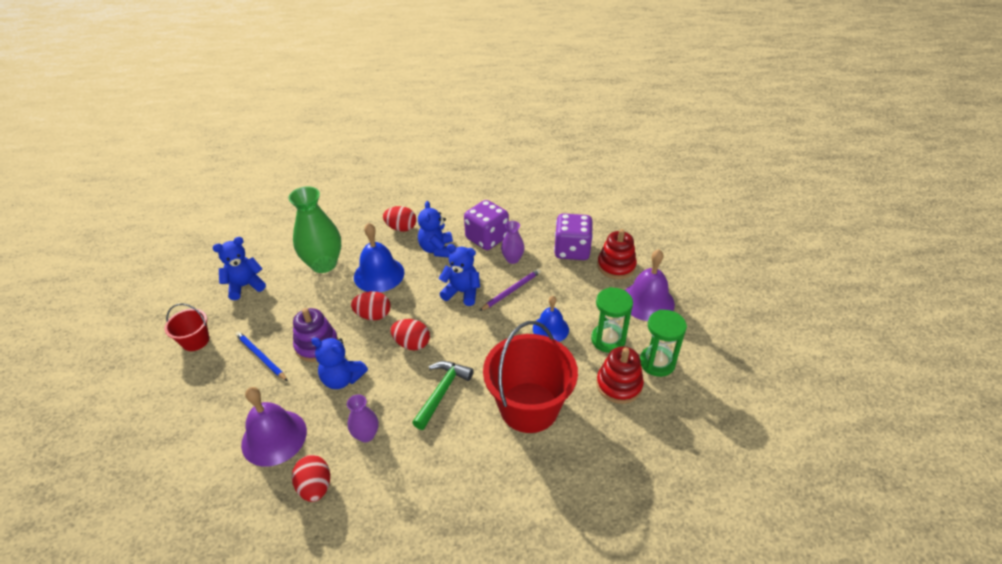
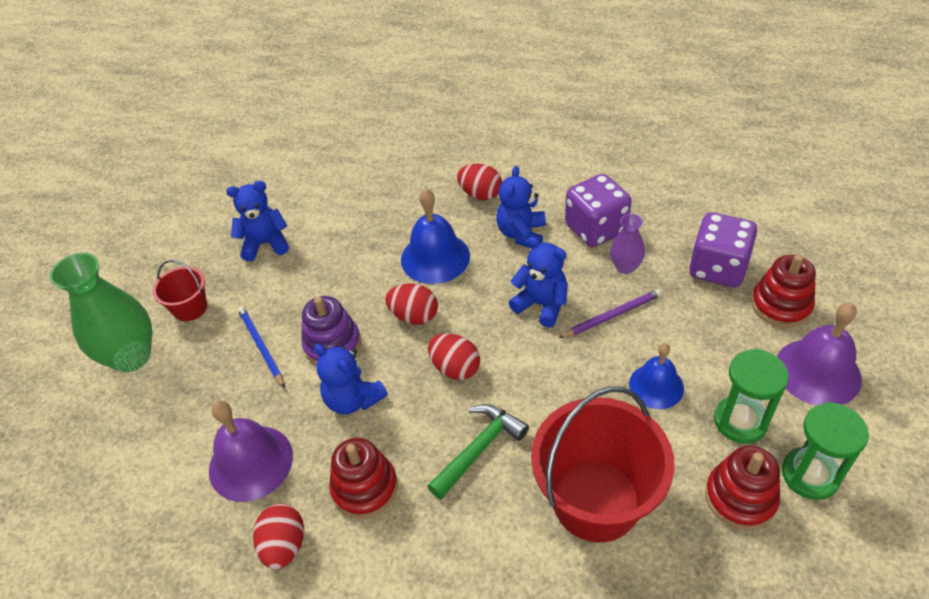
camera: 20 degrees right, 5 degrees up
green vase [288,186,341,273] -> green vase moved to [49,252,152,372]
purple vase [347,395,378,442] -> red stacking toy [329,438,398,518]

